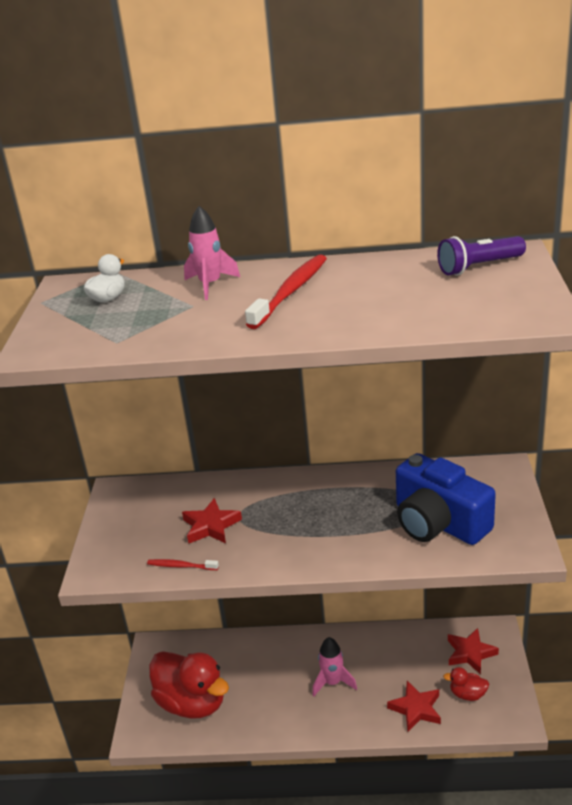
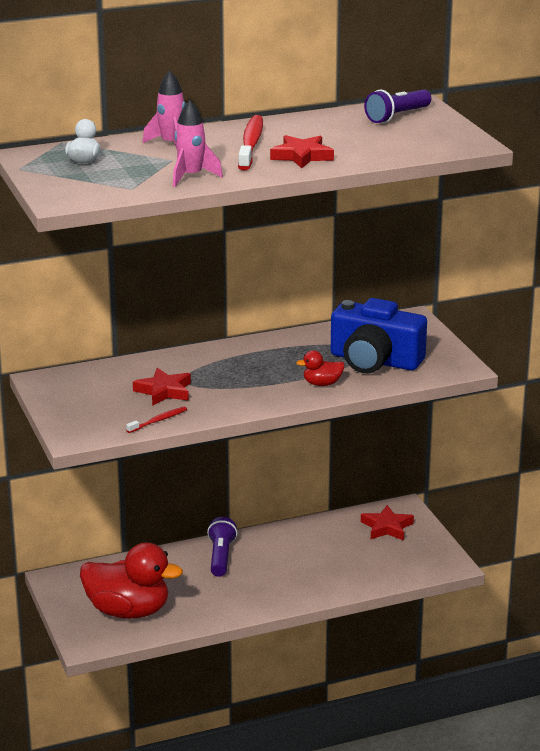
camera: 25 degrees left, 5 degrees down
red toothbrush [147,559,219,570] -> red toothbrush turned 150 degrees clockwise [126,407,187,433]
pink rocket [312,637,357,697] -> pink rocket moved to [173,100,223,187]
red star [387,681,441,731] -> red star moved to [270,135,334,169]
red duck [443,667,489,701] -> red duck moved to [296,350,345,386]
none -> purple flashlight [207,517,237,577]

